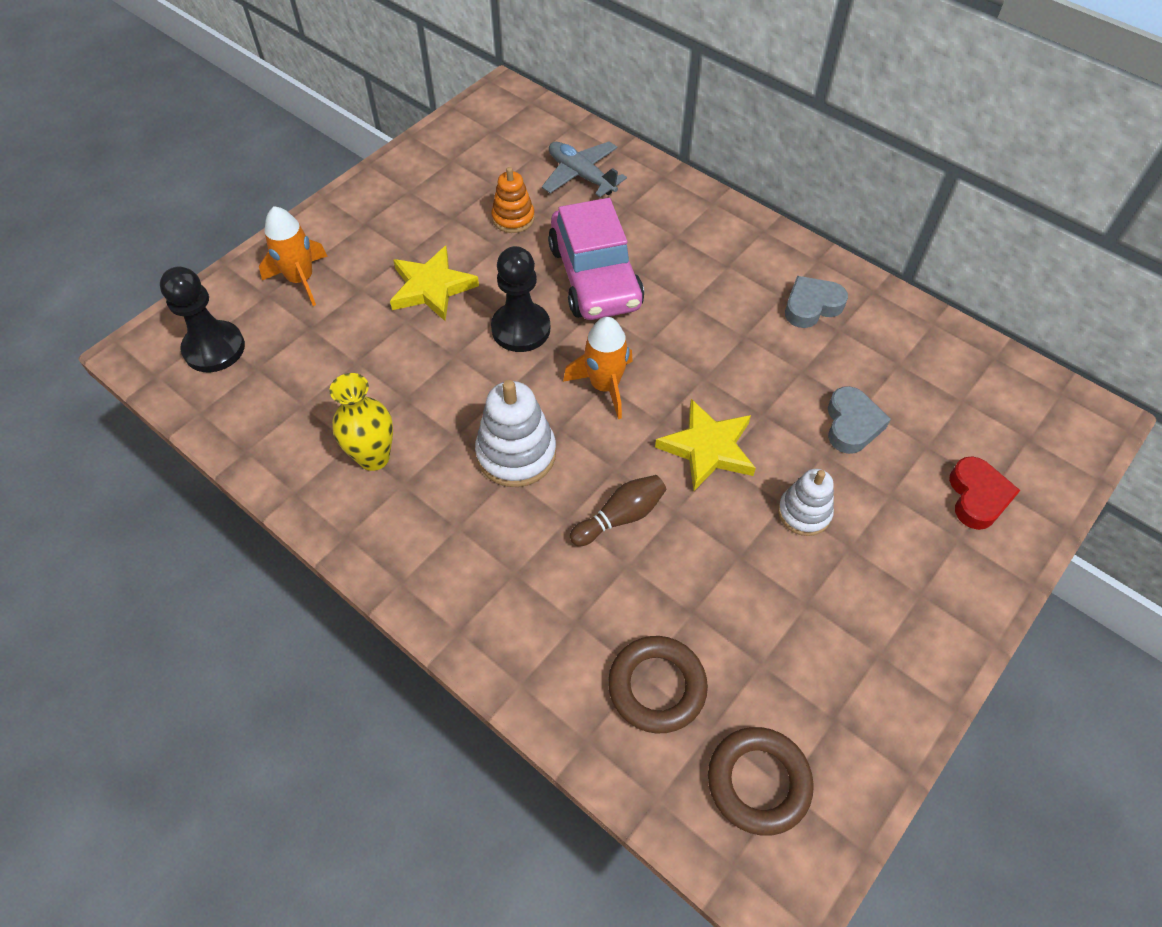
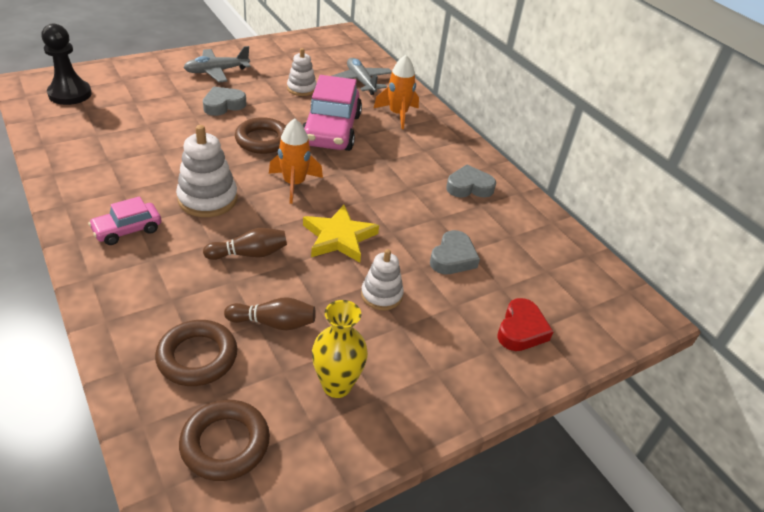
camera: 15 degrees right, 15 degrees down
orange rocket [259,206,328,306] -> orange rocket moved to [374,55,419,129]
yellow vase [329,373,393,471] -> yellow vase moved to [312,300,368,398]
yellow star [390,246,479,321] -> grey heart [203,87,246,116]
orange stacking toy [491,167,535,233] -> white stacking toy [287,48,317,96]
black pawn [491,246,550,352] -> brown ring [235,117,286,154]
none -> pink car [88,196,162,245]
none -> grey plane [183,46,251,82]
none -> brown bowling pin [224,297,316,330]

